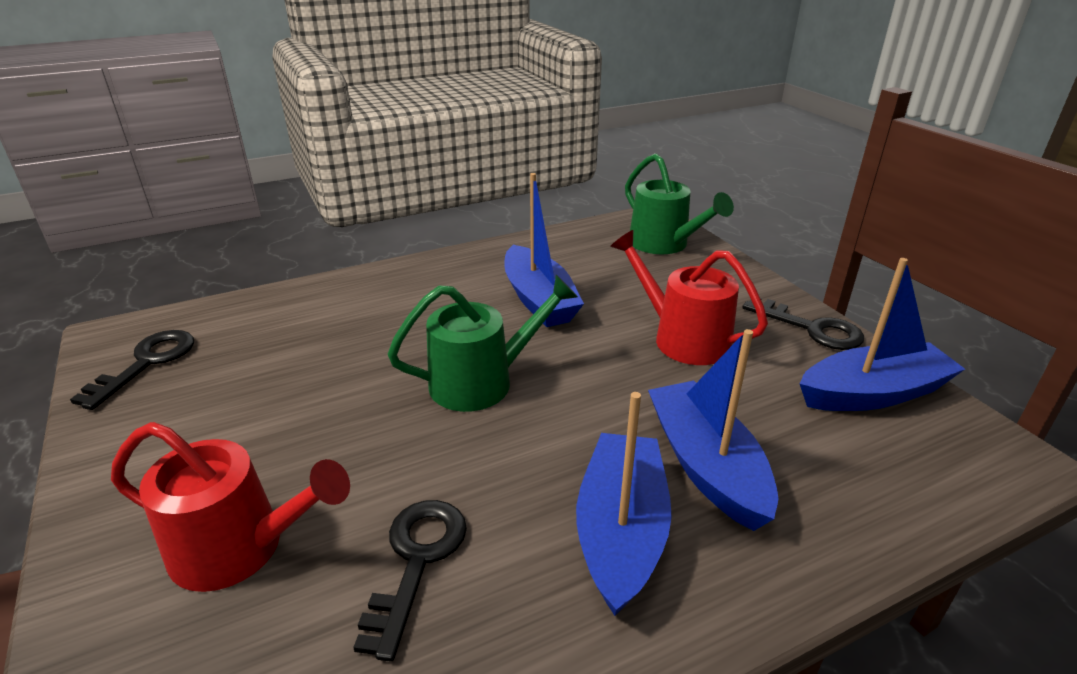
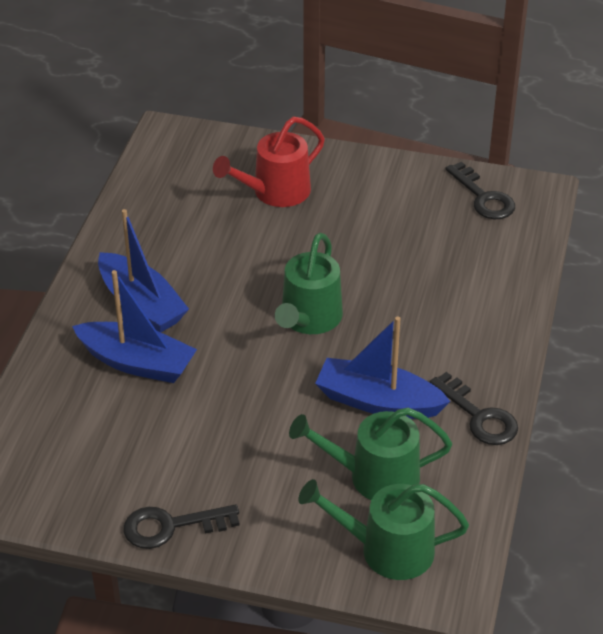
camera: 130 degrees right, 10 degrees up
black key [353,500,467,662] -> black key moved to [429,372,518,445]
red watering can [610,230,768,365] -> none
blue boat [800,258,965,411] -> none
none -> green watering can [289,408,452,500]

